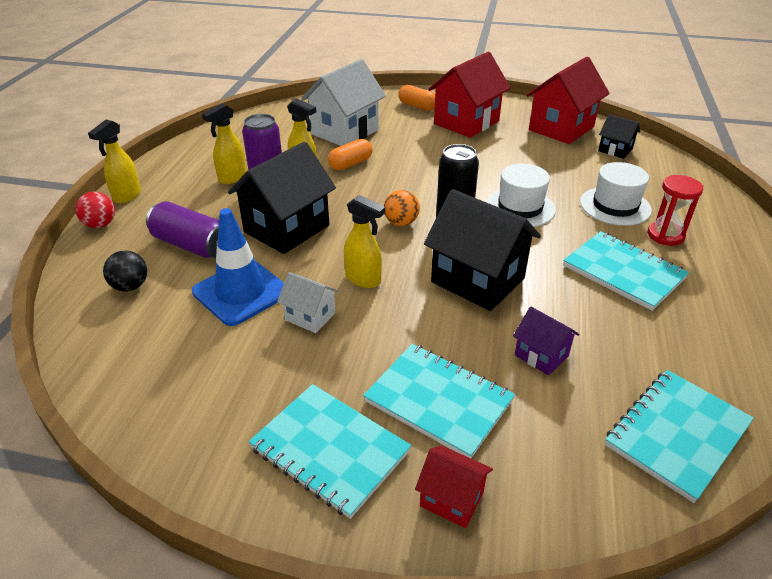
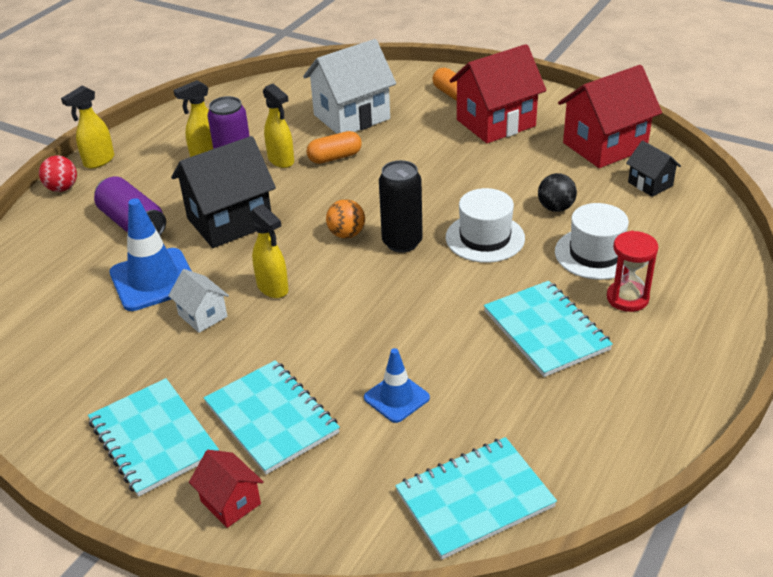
camera: 20 degrees right, 0 degrees up
black ball [103,250,147,292] -> black ball moved to [538,173,577,212]
black house [424,189,541,311] -> none
purple house [513,307,579,376] -> blue traffic cone [364,348,430,423]

